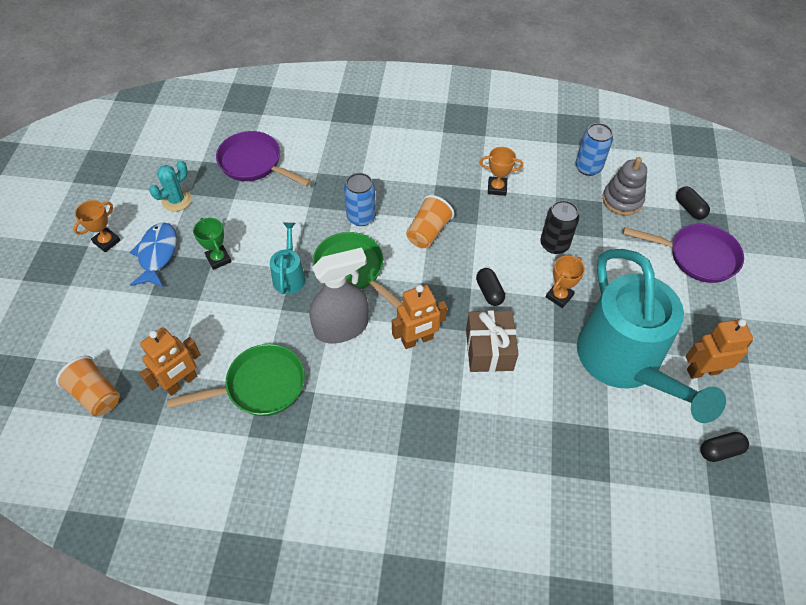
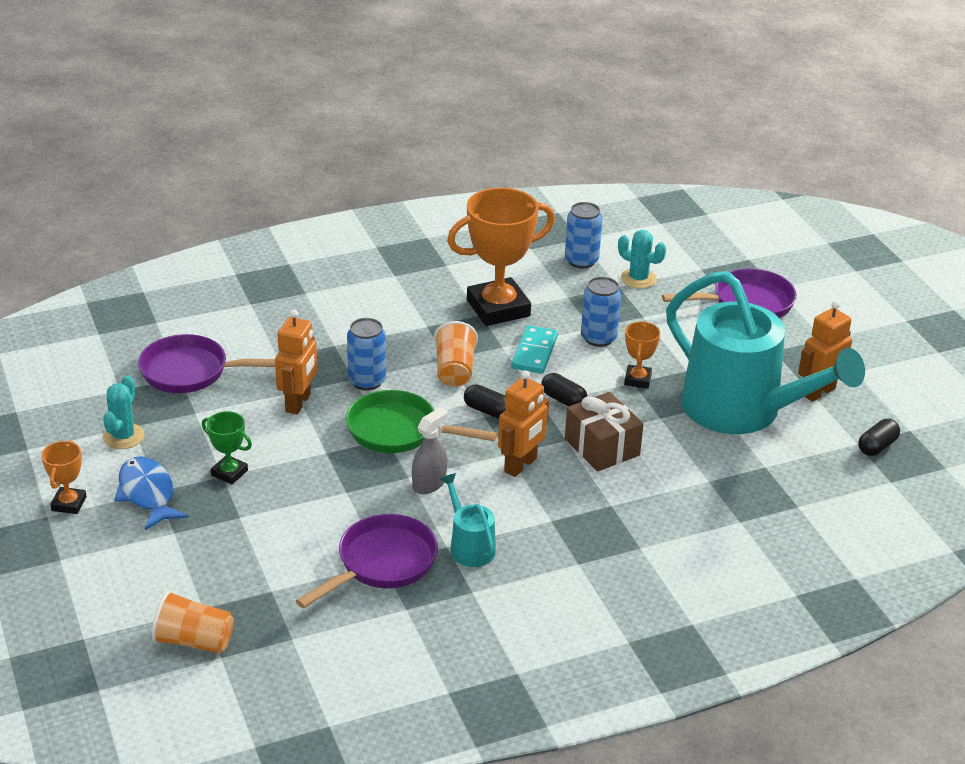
camera: 30 degrees left, 20 degrees down
orange robot [139,327,201,396] -> orange robot moved to [275,310,317,414]
green pan [167,344,305,416] -> purple pan [296,514,438,608]
turquoise watering can [270,223,306,295] -> turquoise watering can moved to [440,473,496,567]
grey spray bottle [309,248,368,343] -> grey spray bottle [412,407,448,494], size x0.59
orange trophy [479,147,523,196] -> orange trophy [447,188,555,326], size x2.12
black can [541,200,579,254] -> blue can [581,277,621,347]
grey stacking toy [602,157,647,216] -> turquoise cactus [618,230,666,288]
black capsule [676,186,710,219] -> black capsule moved to [464,384,506,418]
none -> turquoise domino [511,325,558,374]

